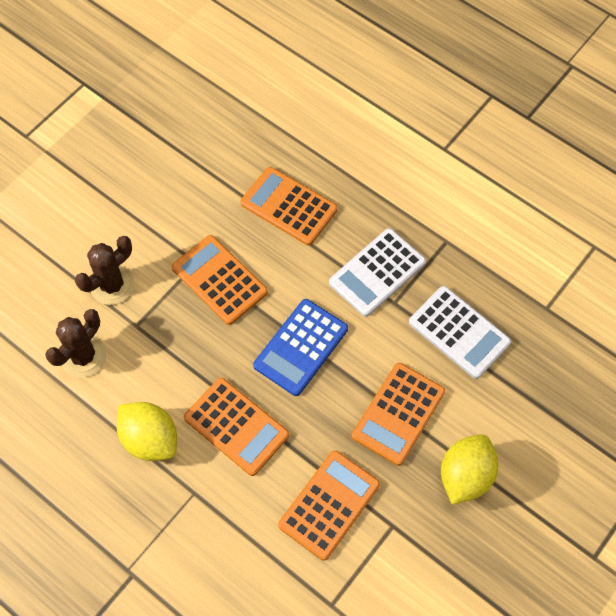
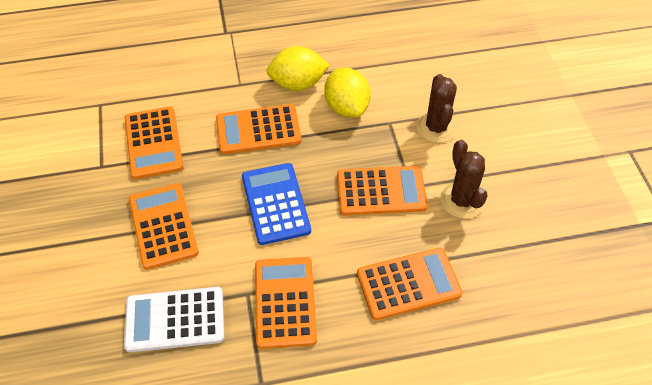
camera: 130 degrees right, 10 degrees down
brown cactus [45,309,106,378] -> brown cactus moved to [440,140,487,219]
white calculator [329,228,426,317] -> orange calculator [255,257,317,349]
yellow lemon [441,434,498,504] -> yellow lemon moved to [324,68,371,117]

